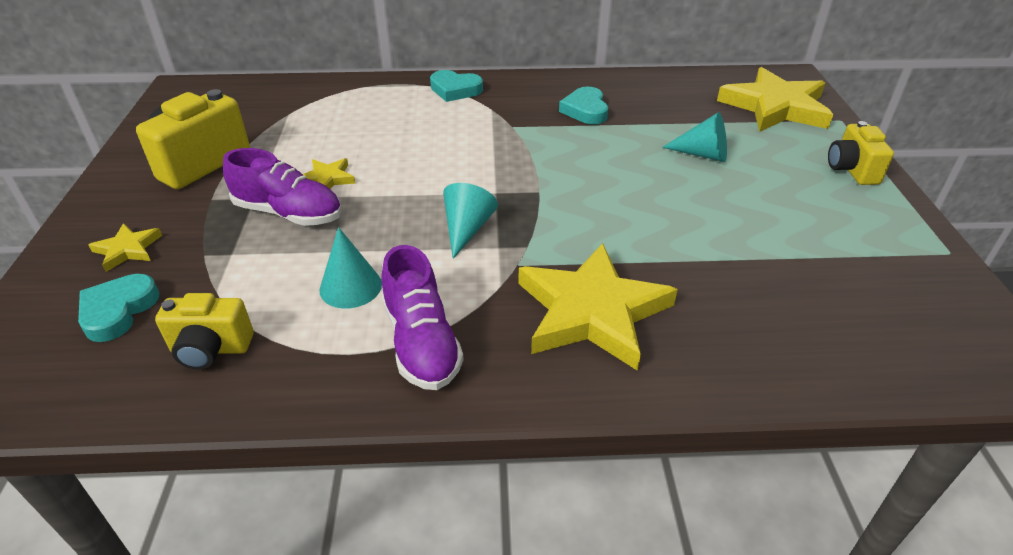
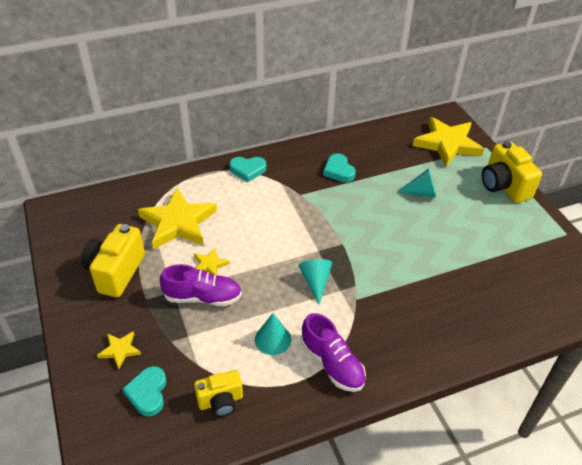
camera: 20 degrees left, 5 degrees up
yellow star [518,243,678,371] -> yellow star moved to [138,188,217,249]
yellow camera [828,121,894,185] -> yellow camera [482,141,542,203], size x1.61

